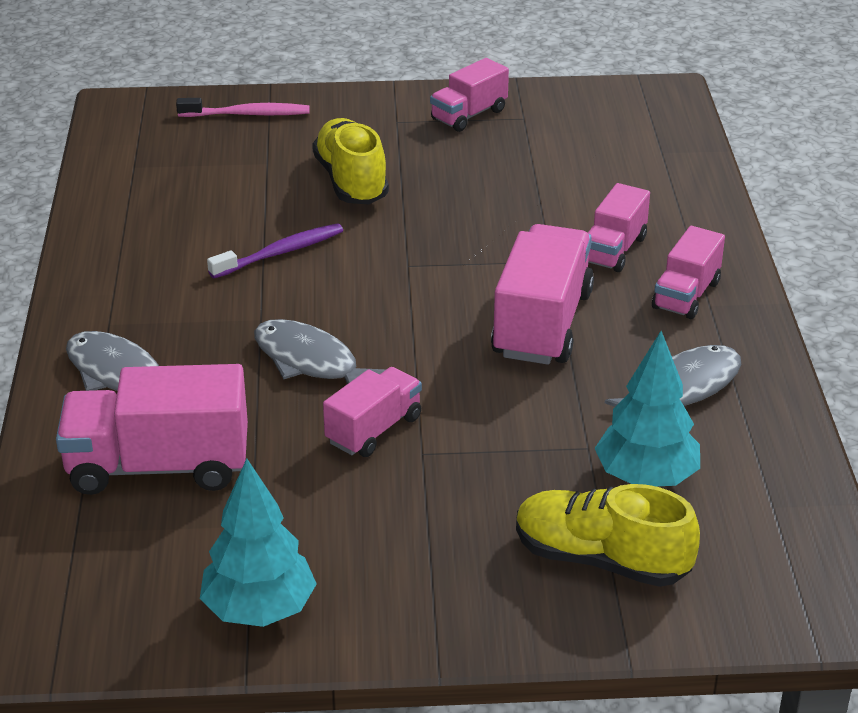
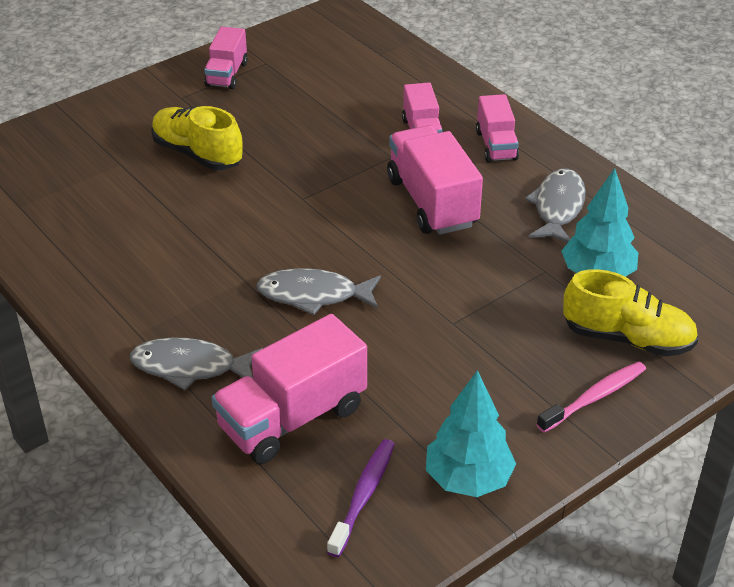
camera: 35 degrees left, 5 degrees up
pink toothbrush [176,98,310,117] -> pink toothbrush moved to [536,361,646,433]
purple toothbrush [207,223,343,278] -> purple toothbrush moved to [327,439,395,557]
pink truck [323,367,422,457] -> none
yellow shoe [516,484,700,587] -> yellow shoe turned 150 degrees counterclockwise [563,269,698,356]

